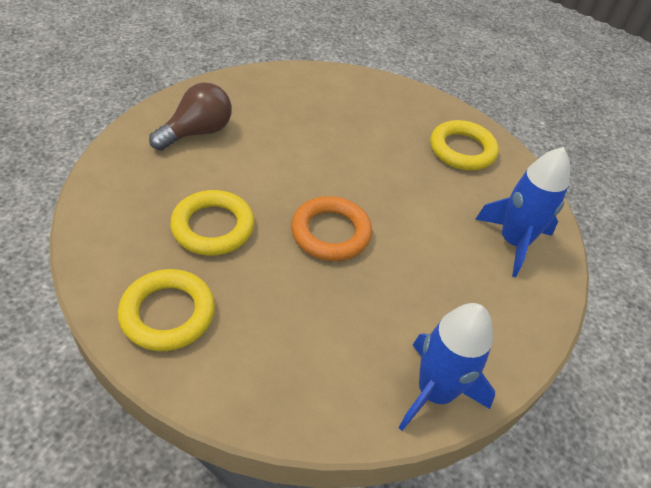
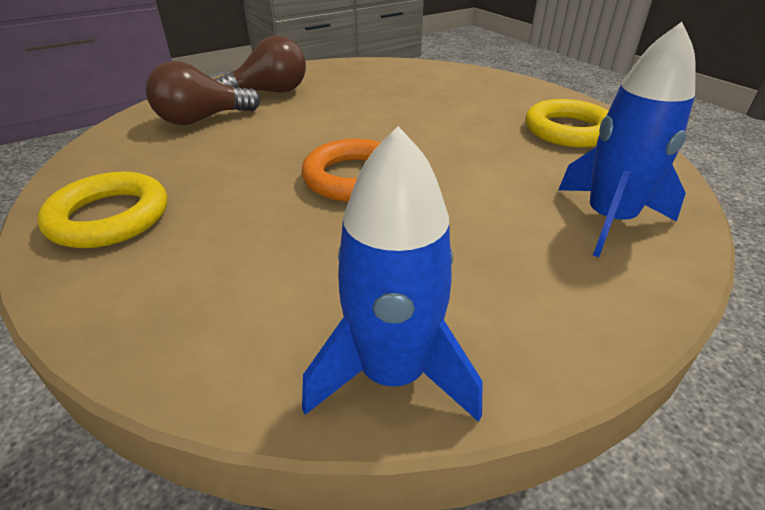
camera: 25 degrees right, 10 degrees down
yellow ring [170,190,255,256] -> none
none -> brown light bulb [146,61,261,125]

